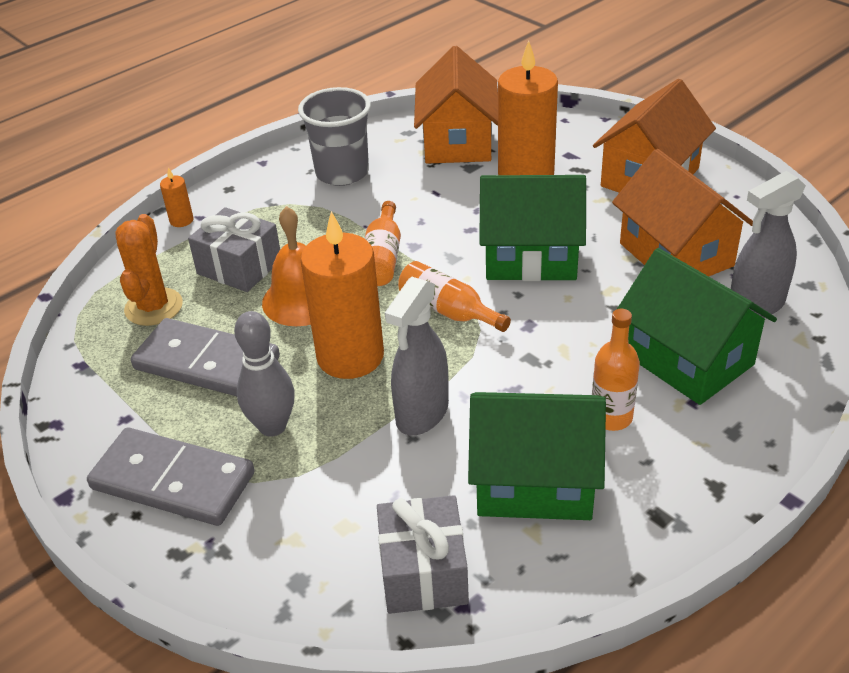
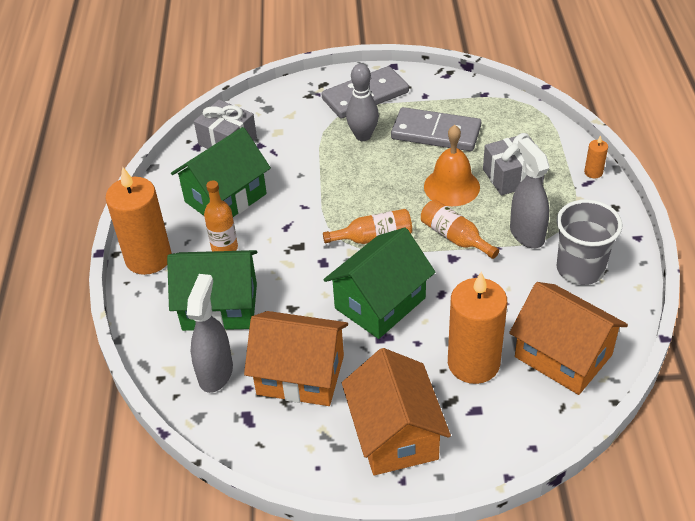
camera: 130 degrees right, 5 degrees up
orange cactus [115,214,183,326] -> none
grey domino [131,318,280,396] -> grey domino turned 45 degrees clockwise [391,107,481,151]
orange candle [300,211,384,379] -> orange candle moved to [105,167,171,275]
grey spray bottle [385,277,449,435] -> grey spray bottle moved to [510,138,550,248]

